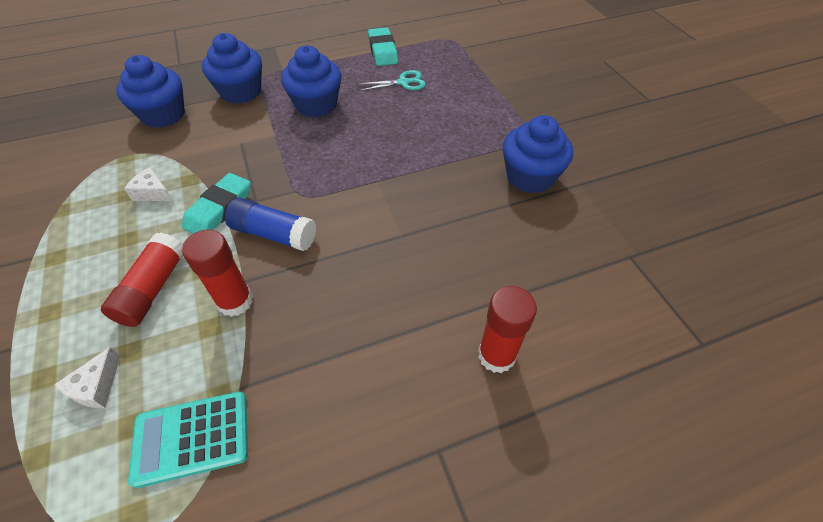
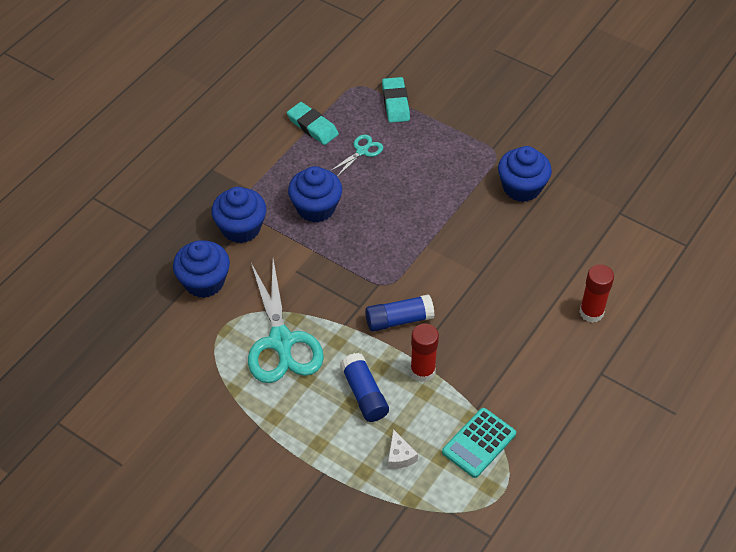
camera: 35 degrees left, 0 degrees up
red glue stick [101,233,183,327] -> blue glue stick [340,353,389,422]
white cheese [124,167,173,201] -> turquoise scissors [248,259,324,383]
turquoise eraser [182,173,251,233] -> turquoise eraser moved to [382,77,410,123]

